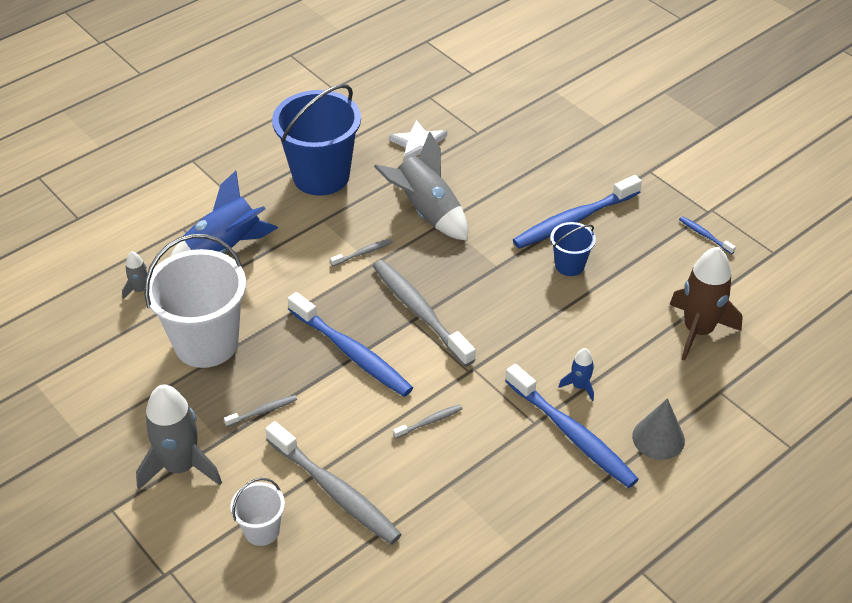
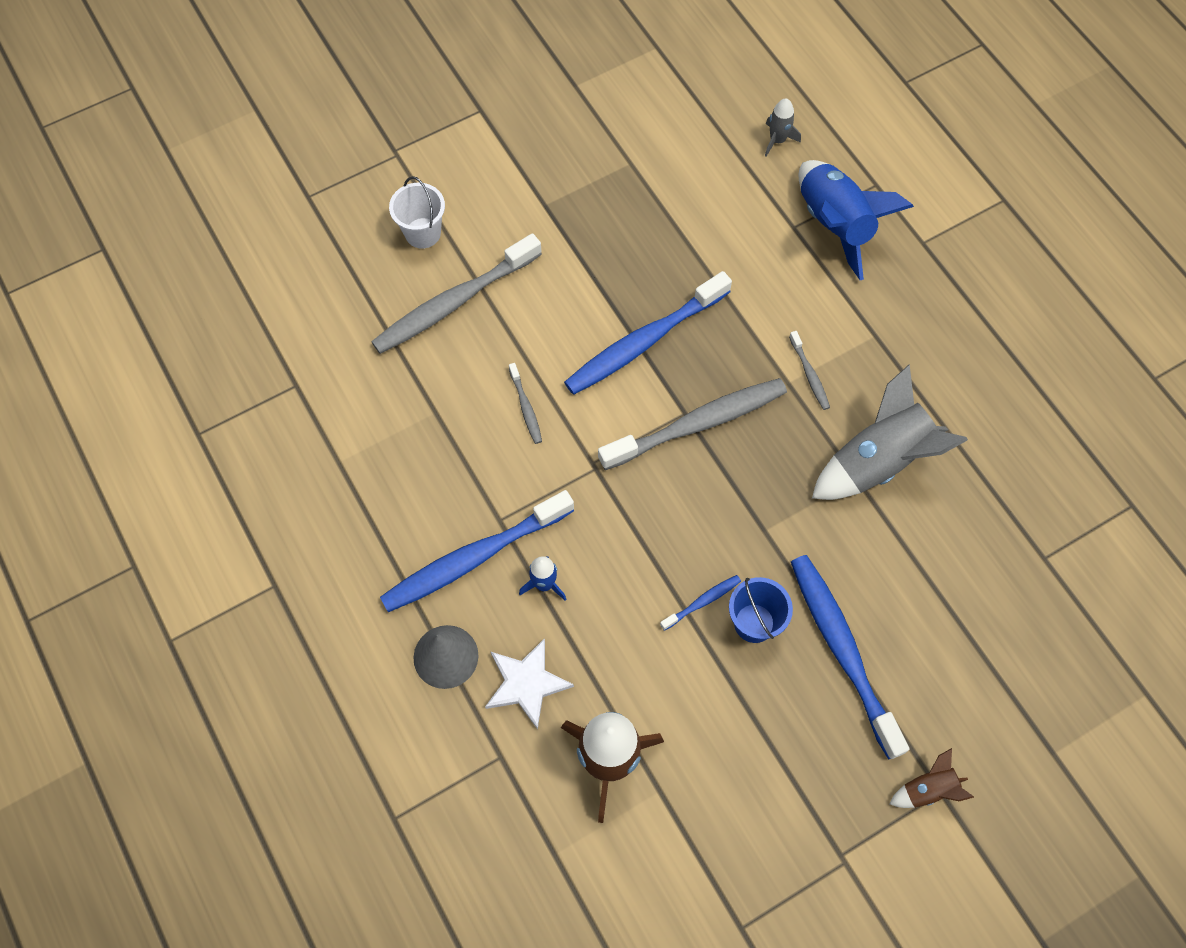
camera: 100 degrees right, 20 degrees up
grey rocket [136,385,222,490] -> none
white bucket [144,234,246,368] -> none
grey toothbrush [224,395,297,427] -> none
blue bucket [272,84,361,196] -> none
white star [389,120,447,161] -> white star moved to [485,638,574,730]
blue toothbrush [679,216,736,254] -> blue toothbrush moved to [660,575,741,631]
none -> brown rocket [890,748,974,808]

